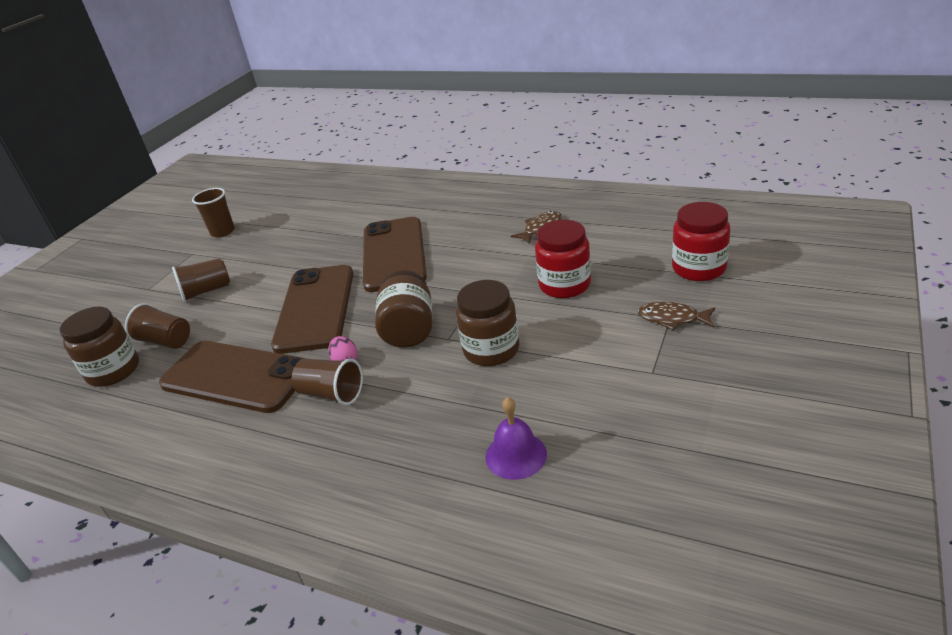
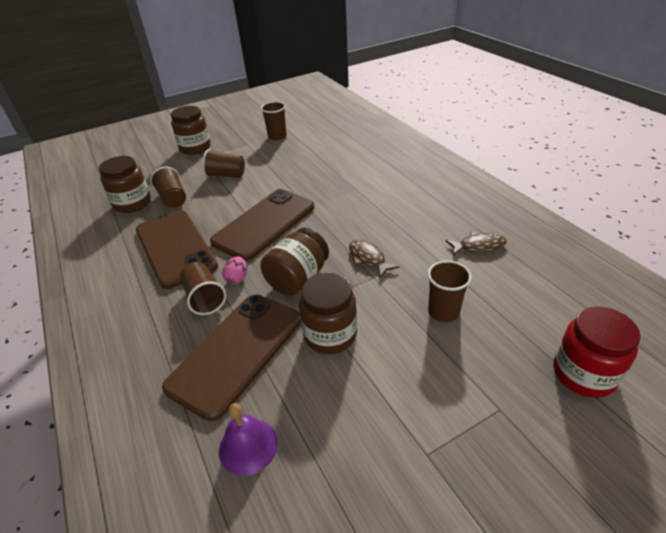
camera: 35 degrees right, 5 degrees up
brown phone [363,217,427,292] -> brown phone moved to [162,294,301,421]
red jar [535,220,591,298] -> brown cup [428,261,472,322]
brown fish [638,302,715,330] -> brown fish moved to [349,240,399,278]
none -> brown jar [171,106,211,155]

